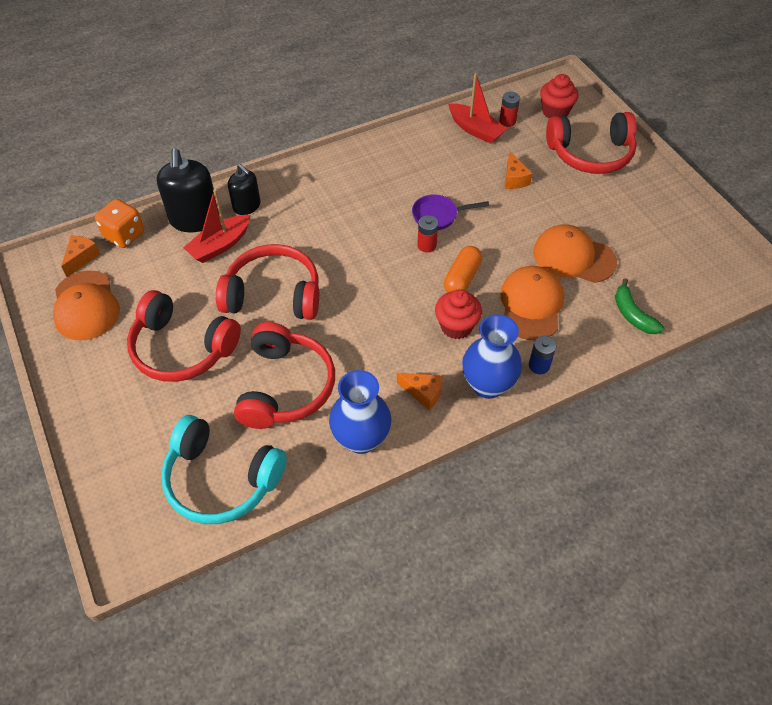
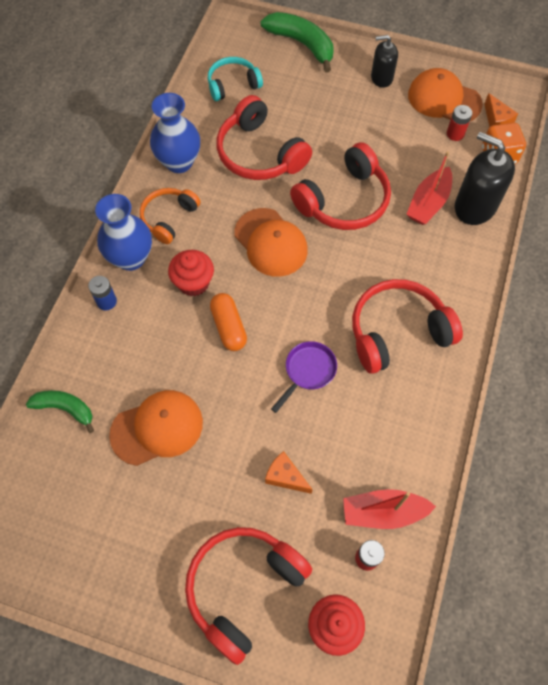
camera: 135 degrees right, 10 degrees up
red headphones [127,290,241,382] -> red headphones moved to [352,279,463,374]
turquoise headphones [161,415,287,524] -> turquoise headphones [208,57,263,101], size x0.62
red boat [183,189,251,263] -> red boat turned 150 degrees counterclockwise [406,151,452,225]
black soap dispenser [228,164,261,215] -> black soap dispenser moved to [371,35,398,88]
orange cheese [397,373,443,411] -> orange headphones [140,188,201,244]
red battery [417,215,438,253] -> red battery moved to [447,105,472,141]
orange cap [500,266,564,340] -> orange cap moved to [234,208,308,277]
none -> green banana [261,12,333,73]

